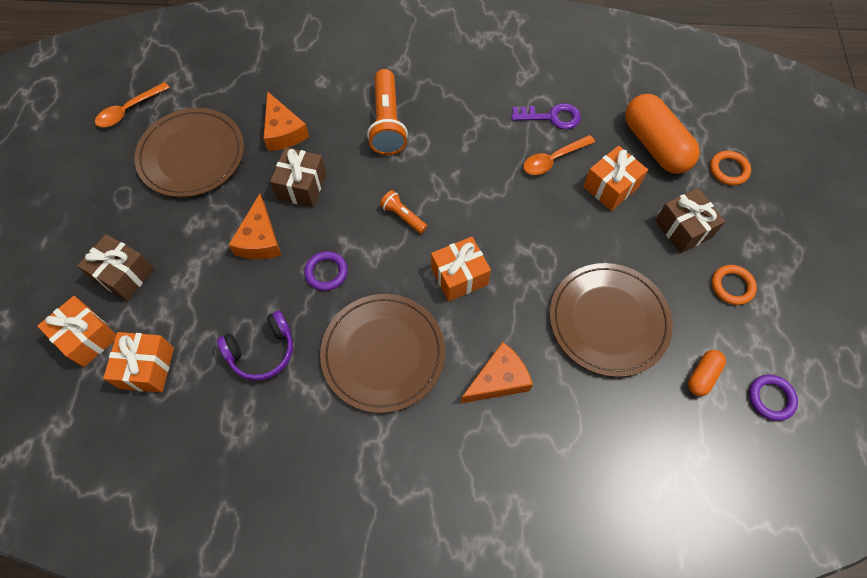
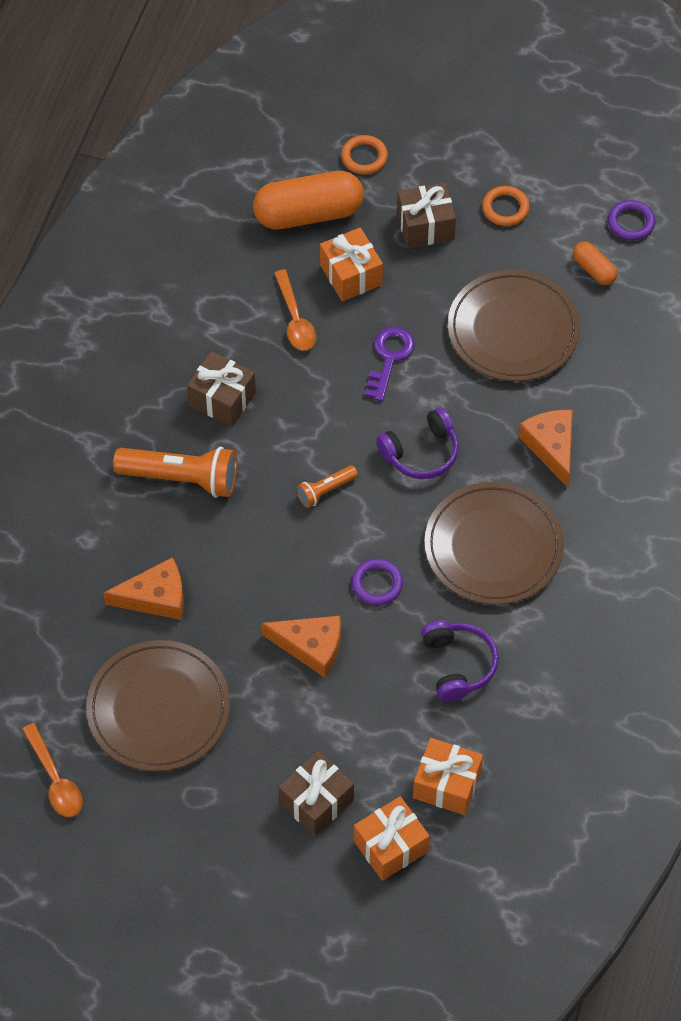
camera: 75 degrees left, 5 degrees down
brown gift [270,147,326,207] -> brown gift moved to [187,351,256,427]
orange gift [431,236,491,302] -> purple headphones [376,407,459,479]
purple key [511,103,581,129] -> purple key moved to [365,327,415,401]

